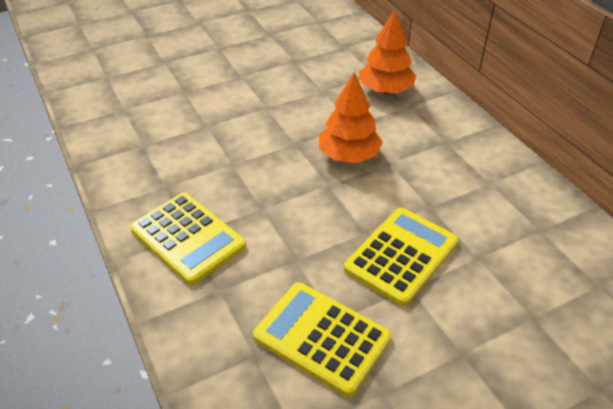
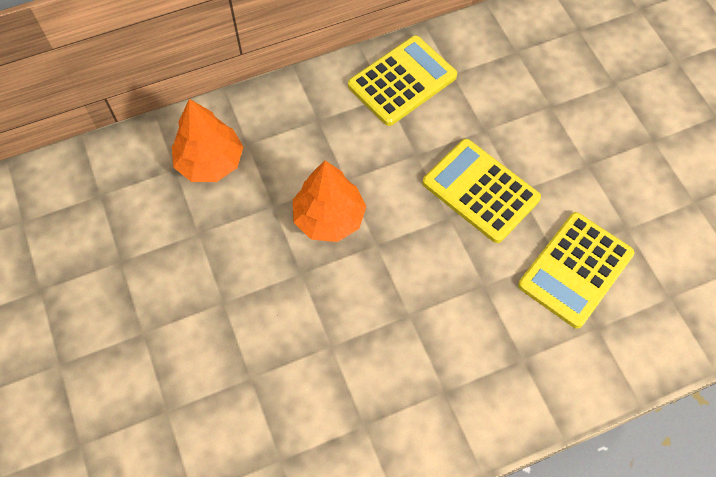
camera: 85 degrees left, 20 degrees up
yellow calculator [130,193,246,285] -> yellow calculator moved to [348,35,457,126]

